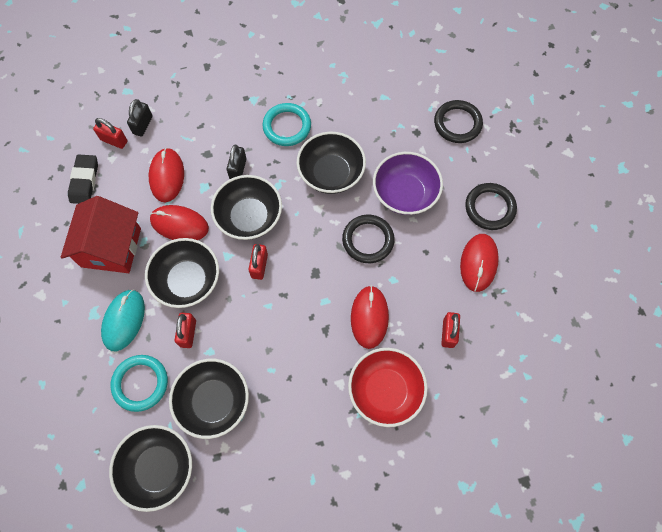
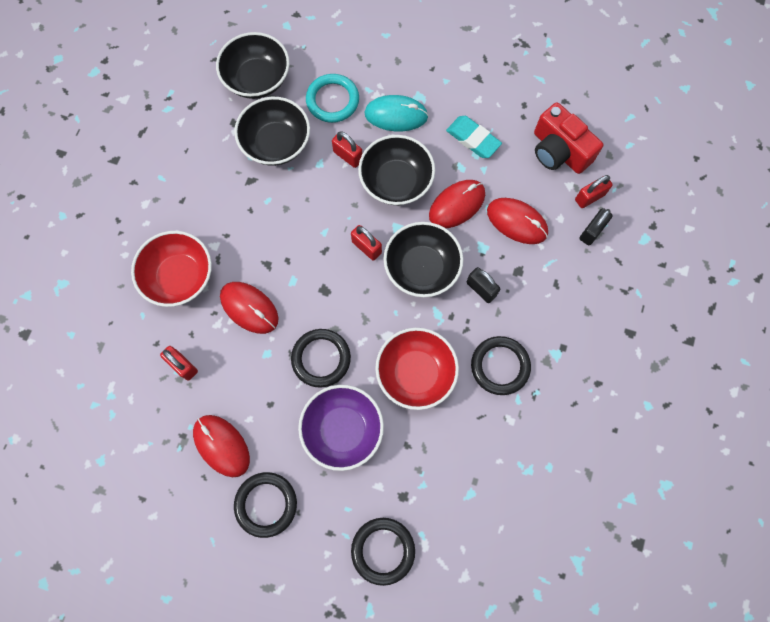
camera: 125 degrees right, 5 degrees up
red house [61,196,141,273] -> turquoise eraser [446,116,502,158]
black eraser [68,154,98,204] -> red camera [534,102,603,174]
turquoise mouse [101,289,145,351] -> turquoise mouse turned 45 degrees counterclockwise [364,95,428,131]
black padlock [127,99,153,136] -> black padlock turned 75 degrees clockwise [579,208,613,246]
turquoise ring [262,103,311,146] -> black ring [471,336,531,395]
black bowl [296,132,366,194] -> red bowl [375,328,459,410]

